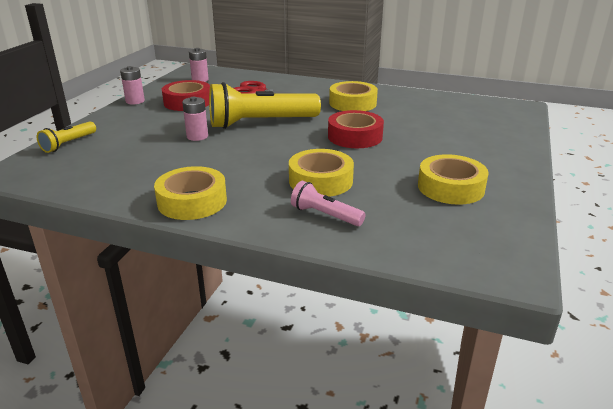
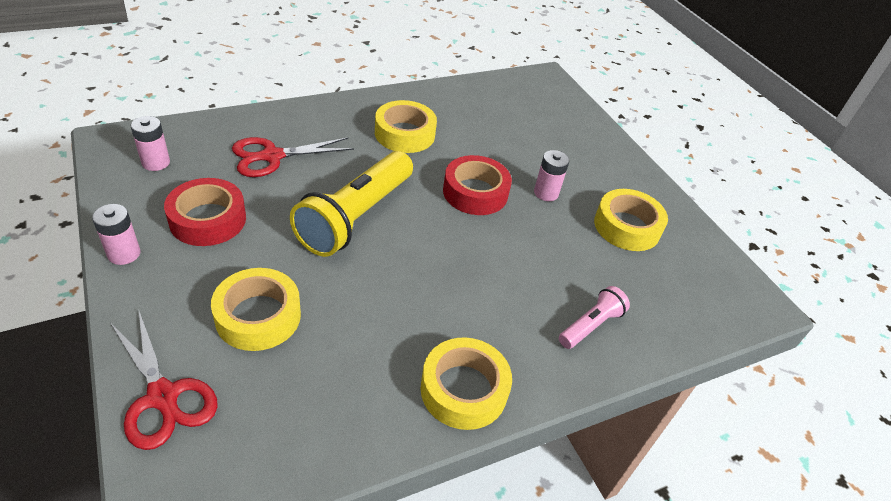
camera: 50 degrees left, 15 degrees up
yellow flashlight [37,121,96,153] -> red scissors [111,311,217,450]
pink battery [182,97,208,141] -> pink battery moved to [534,150,570,201]
yellow tape [289,149,354,197] -> yellow tape moved to [211,268,301,351]
pink flashlight [291,181,366,226] -> pink flashlight turned 150 degrees clockwise [559,286,630,349]

